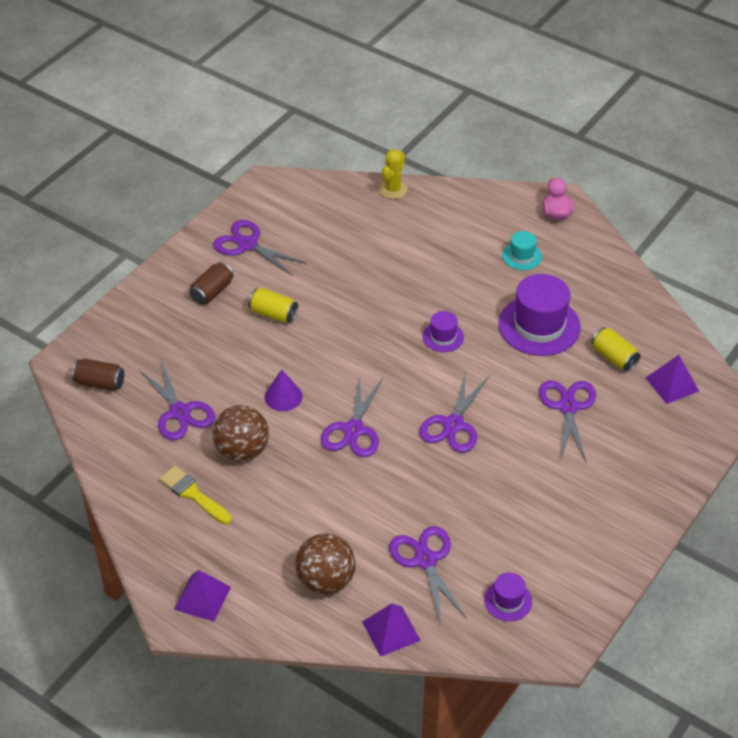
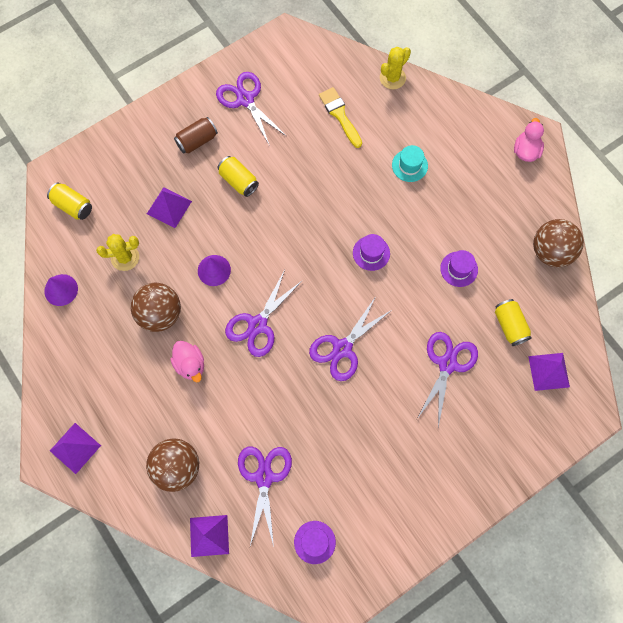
camera: 20 degrees right, 25 degrees up
brown can [72,359,124,391] -> yellow can [47,182,92,220]
purple scissors [139,361,215,440] -> yellow cactus [96,234,139,271]
yellow brush [159,466,232,525] -> yellow brush moved to [319,87,362,148]
purple hat [498,274,581,356] -> purple hat [440,250,478,287], size x0.50
turquoise hat [502,231,542,270] -> turquoise hat moved to [392,145,428,182]
none -> purple cone [44,274,78,306]
none -> purple pyramid [147,187,192,228]
none -> pink duck [170,341,204,383]
none -> brown ball [533,219,584,267]

